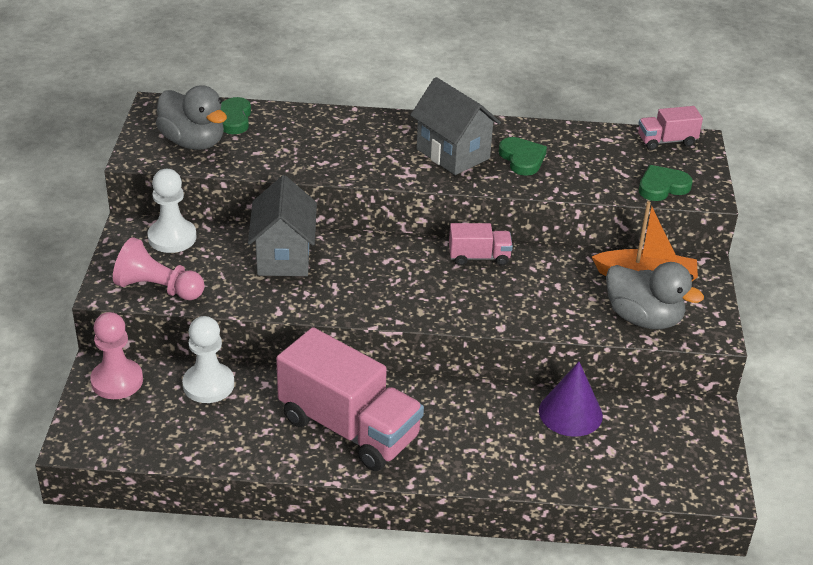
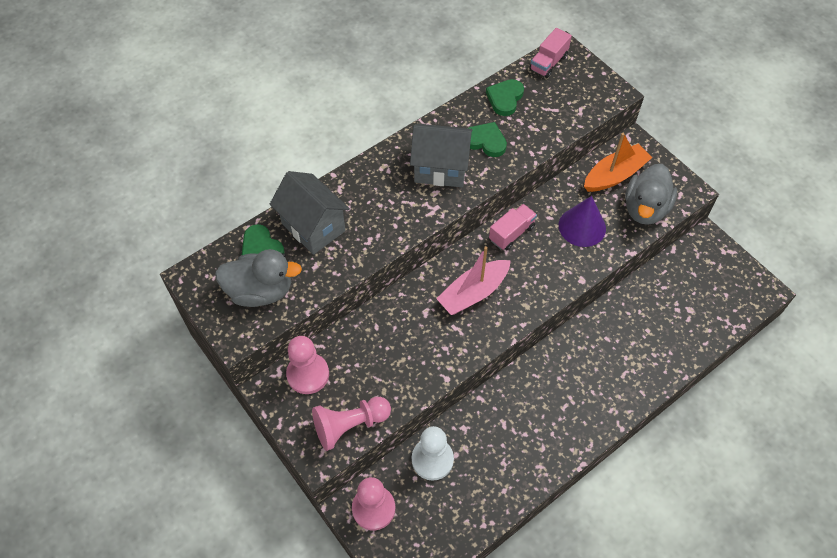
camera: 40 degrees left, 20 degrees up
white pawn [147,169,197,253] -> pink pawn [286,336,329,394]
grey house [248,175,317,276] -> grey house moved to [270,171,350,255]
pink truck [276,327,424,471] -> none
purple cone [539,362,603,437] -> purple cone moved to [559,196,606,247]
grey duck [606,262,704,329] -> grey duck turned 120 degrees clockwise [625,164,677,225]
green heart [639,165,692,201] -> green heart moved to [486,79,524,116]
none -> pink boat [436,246,511,315]

